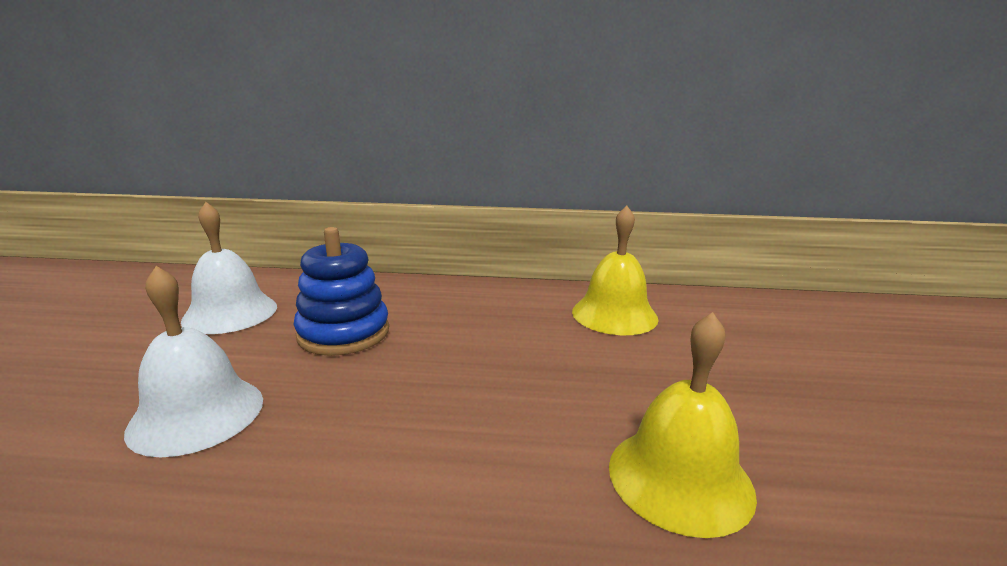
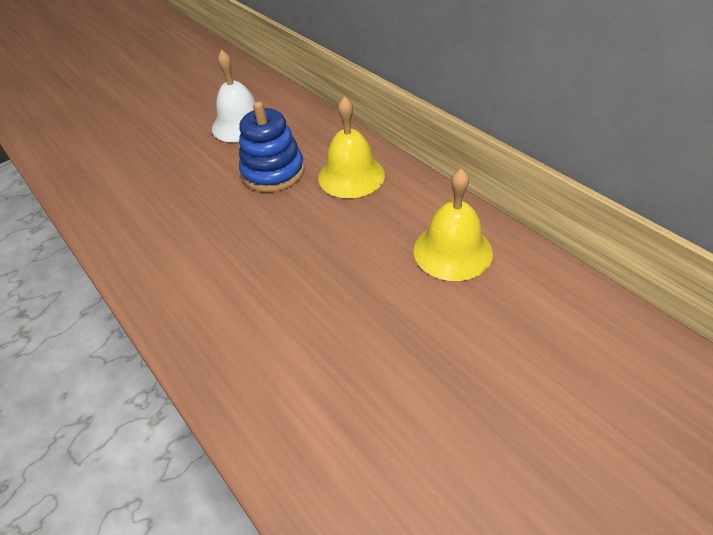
camera: 50 degrees right, 25 degrees up
white bell [124,266,263,457] -> none
yellow bell [609,312,757,538] -> yellow bell moved to [318,96,385,198]

